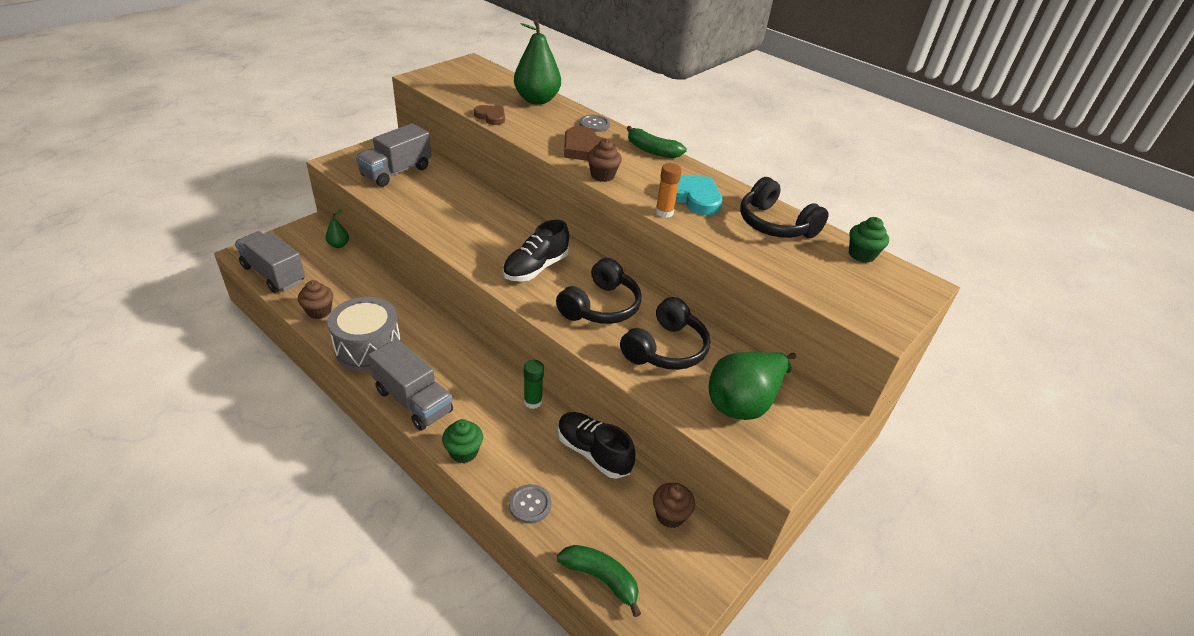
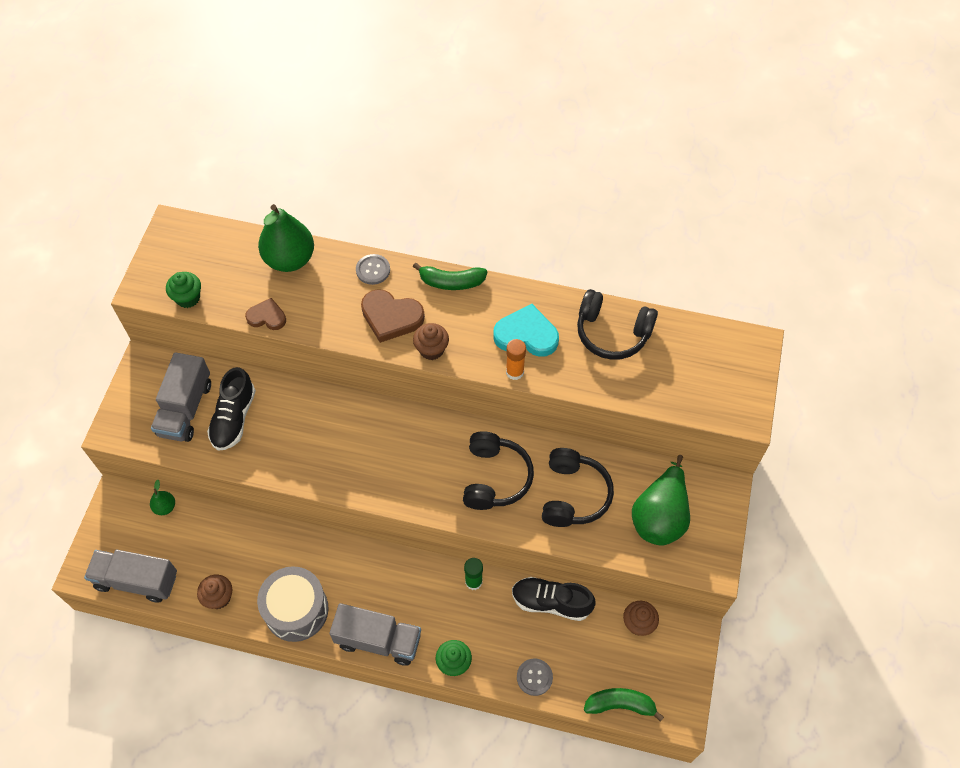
camera: 25 degrees left, 20 degrees up
black shoe [503,220,569,281] -> black shoe moved to [207,367,256,451]
green cupcake [849,217,889,263] -> green cupcake moved to [166,272,201,308]

